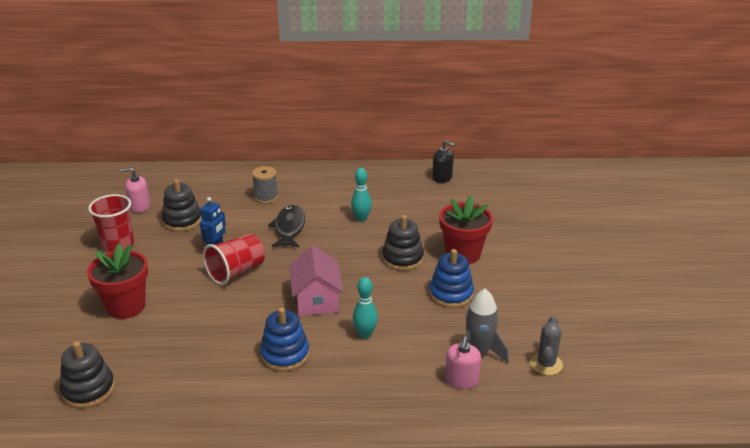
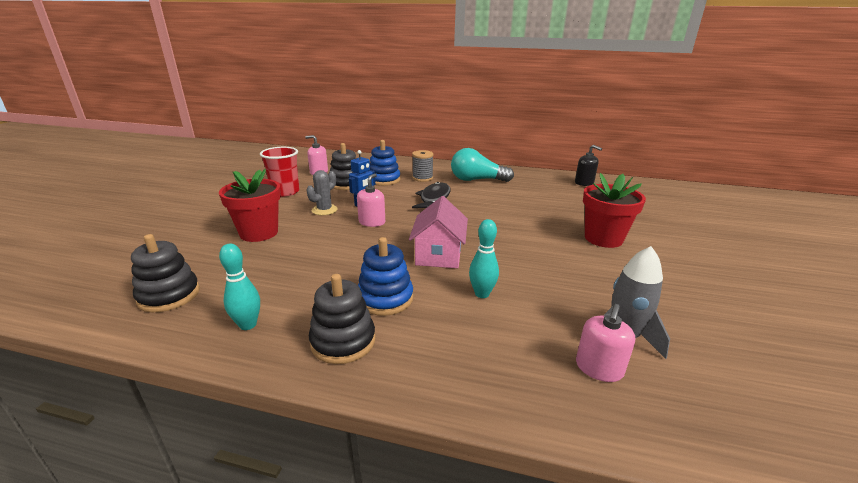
camera: 15 degrees right, 5 degrees down
red cup [203,234,265,285] -> pink soap dispenser [357,174,385,227]
turquoise bowling pin [351,168,372,222] -> turquoise bowling pin moved to [219,243,260,330]
black stacking toy [382,215,424,271] -> black stacking toy moved to [309,274,375,364]
blue stacking toy [429,249,474,308] -> blue stacking toy moved to [370,140,401,186]
grey cactus [530,316,563,375] -> grey cactus moved to [306,170,338,215]
none -> turquoise light bulb [451,148,514,182]

